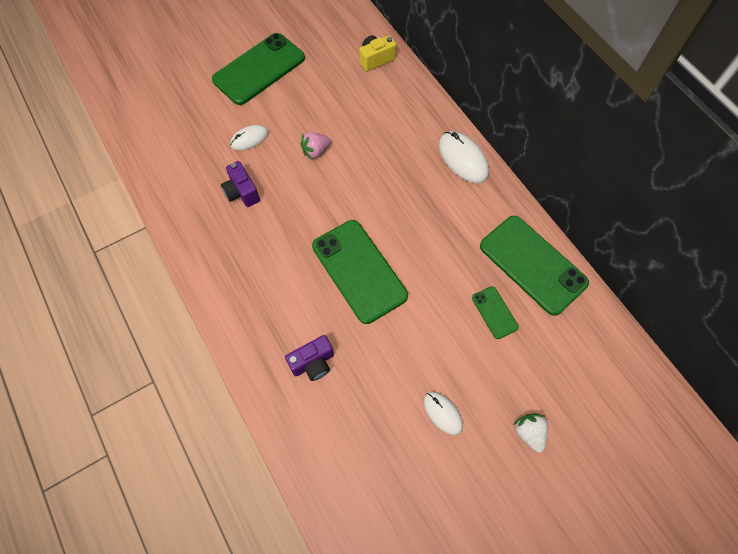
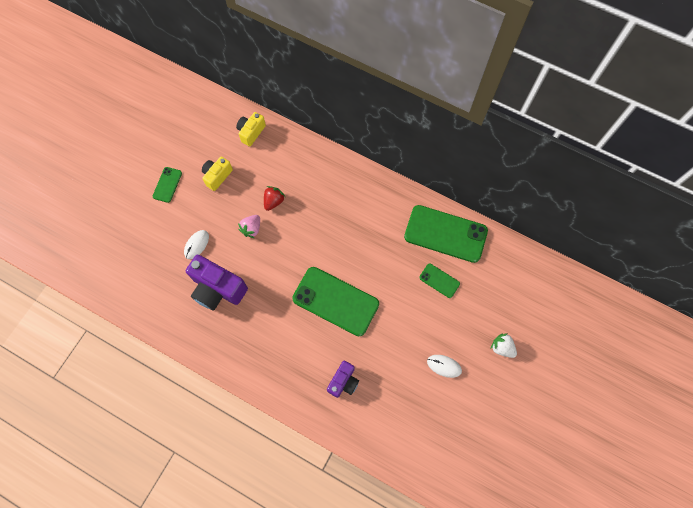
camera: 30 degrees left, 5 degrees up
green phone [212,33,305,105] -> green phone [153,167,182,203], size x0.48
purple camera [221,161,260,207] -> purple camera [186,255,248,310], size x1.71
white mouse [439,131,489,183] -> none
none -> yellow camera [202,156,233,191]
none -> red strawberry [264,186,285,211]

